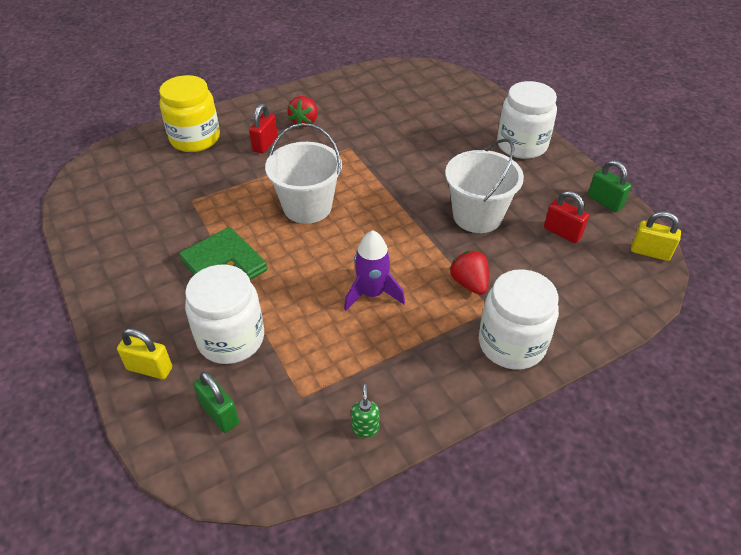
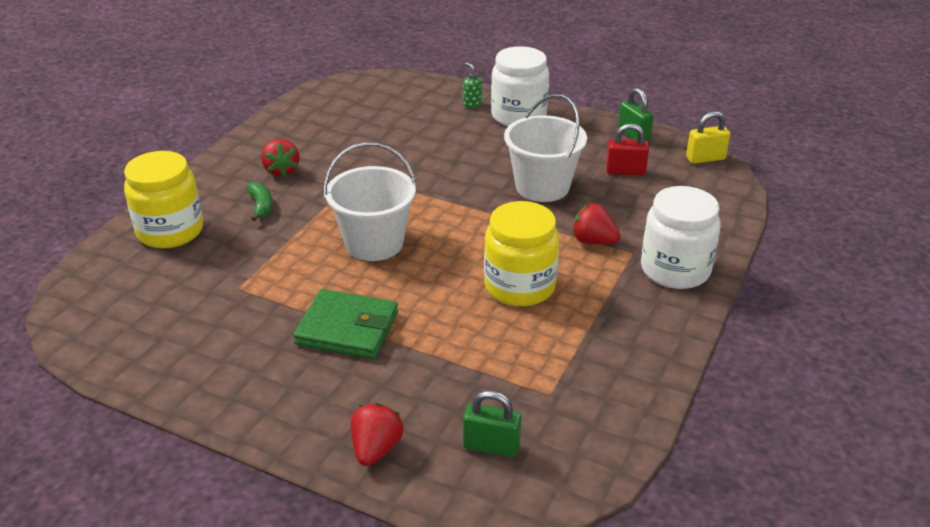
camera: 35 degrees left, 10 degrees down
yellow padlock [117,328,172,379] -> red strawberry [351,403,403,466]
white jar [185,265,264,364] -> none
red padlock [249,103,278,154] -> green banana [246,182,273,221]
purple rocket [344,230,405,311] -> yellow jar [484,201,559,306]
green soap dispenser [351,384,380,438] -> green soap dispenser moved to [463,62,482,108]
green padlock [588,160,631,212] -> green padlock turned 45 degrees clockwise [618,88,654,141]

